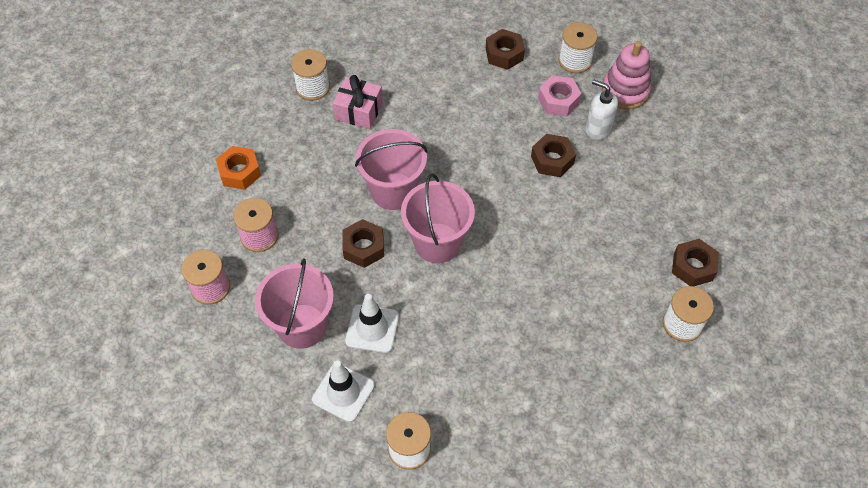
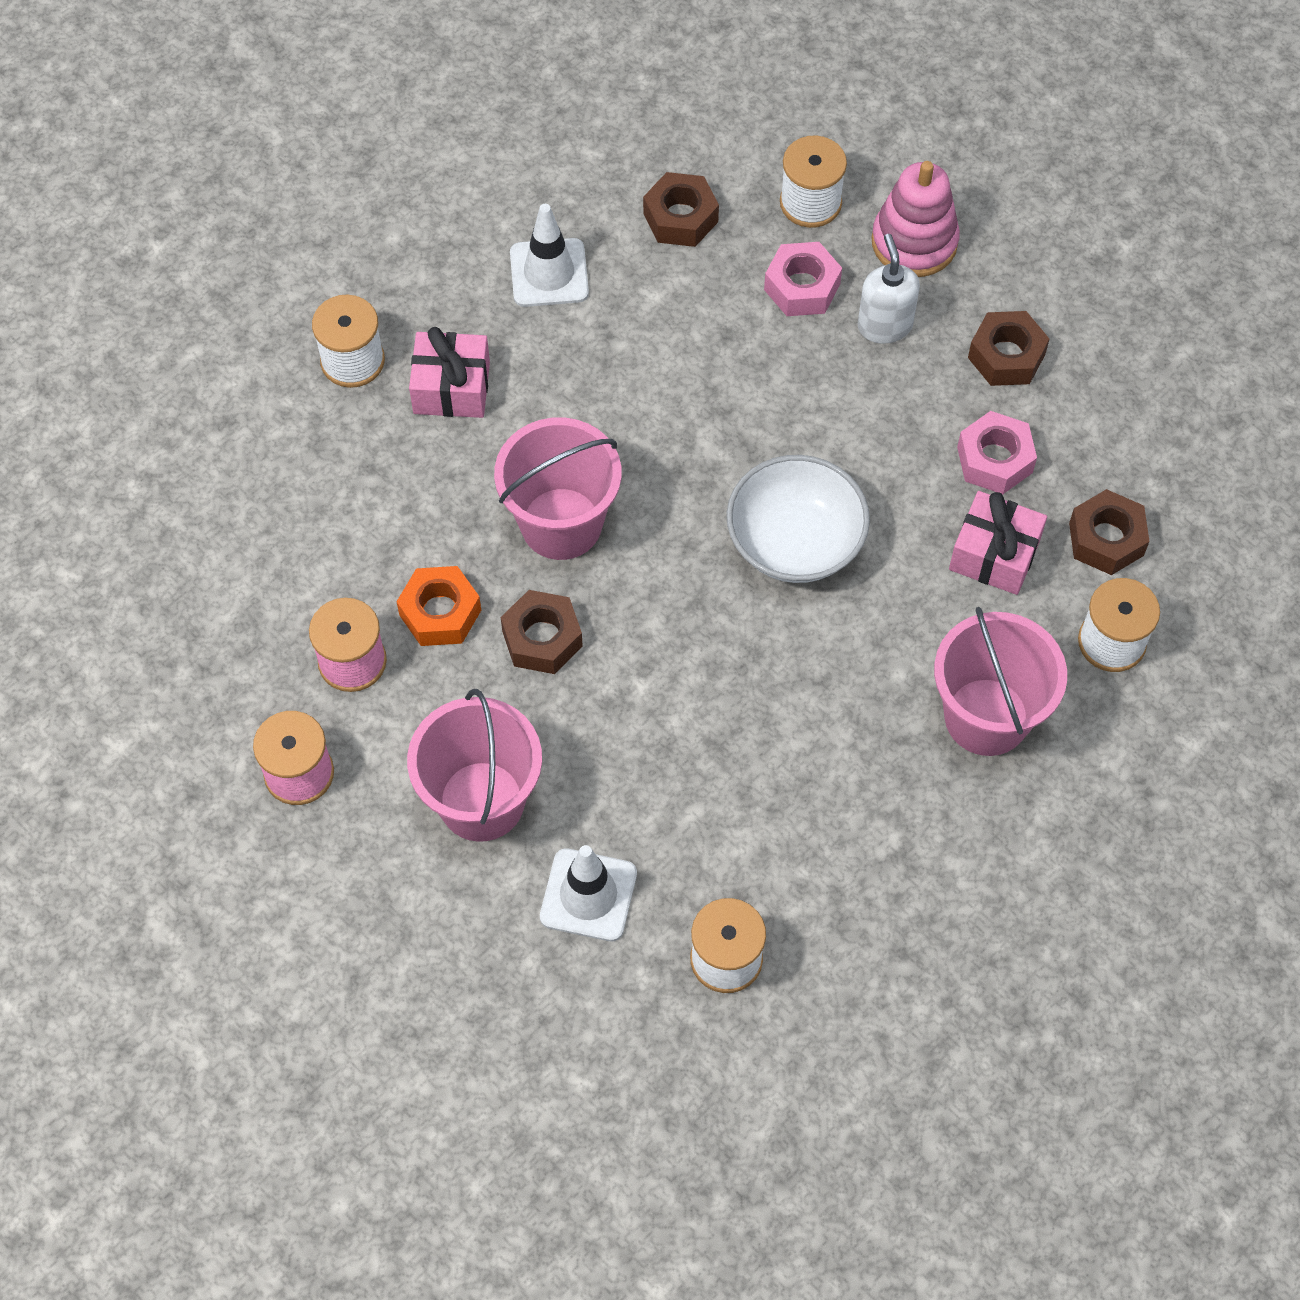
camera: 15 degrees left, 5 degrees up
orange nut [216,146,261,190] -> orange nut moved to [396,566,481,646]
white traffic cone [345,294,399,353] -> white traffic cone moved to [510,204,589,307]
pink bucket [401,173,475,263] -> pink bucket moved to [934,607,1067,756]
brown nut [531,134,576,177] -> brown nut moved to [968,311,1049,386]
white soap dispenser [586,80,618,140] -> white soap dispenser turned 60 degrees clockwise [858,234,920,344]
none -> white bowl [726,455,870,583]
none -> pink gift [949,491,1047,595]
none -> pink nut [957,411,1037,494]

